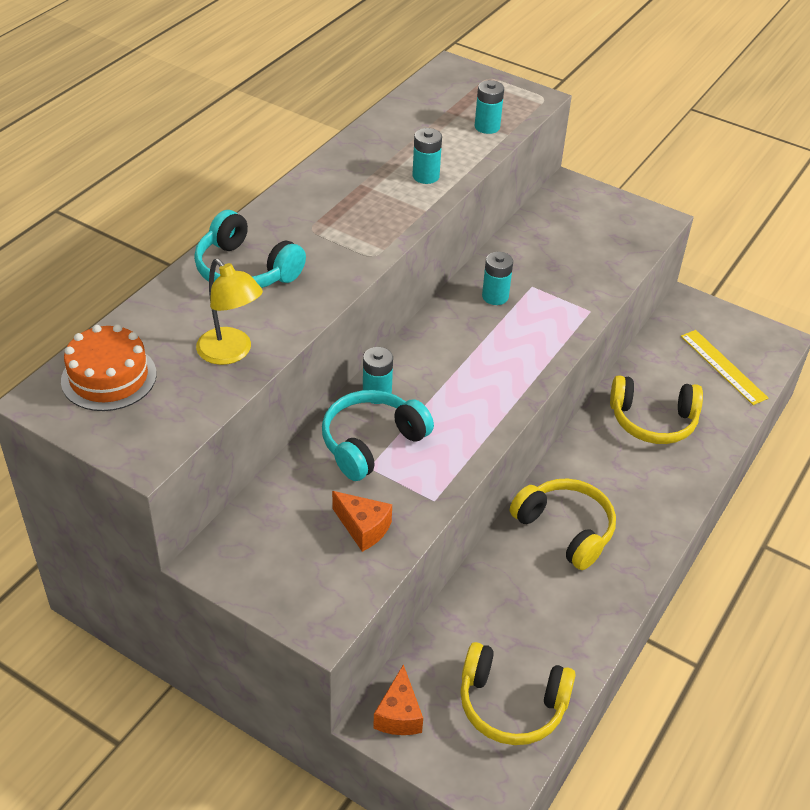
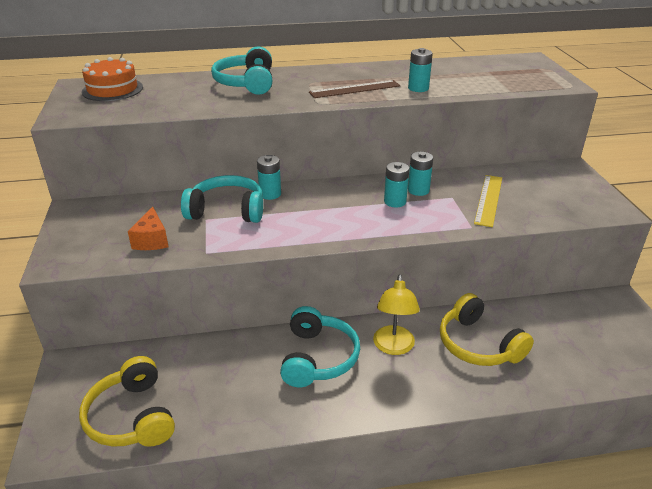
camera: 50 degrees right, 10 degrees down
yellow lamp [196,259,263,365] -> yellow lamp moved to [373,274,420,355]
orange cheese [373,664,423,735] -> none
turquoise battery [475,80,504,134] -> turquoise battery moved to [384,162,409,207]
yellow headphones [510,478,616,570] -> turquoise headphones [280,306,360,387]
yellow ruler [681,330,768,405] -> yellow ruler moved to [474,175,502,227]
none -> brown ruler [309,80,400,98]

